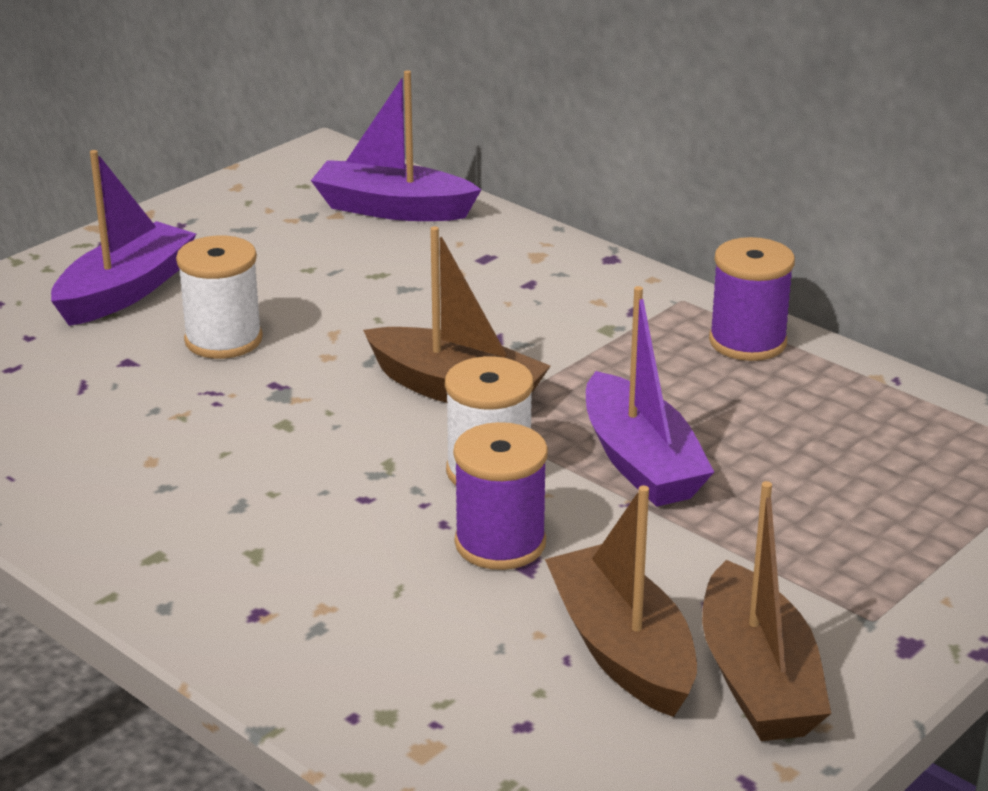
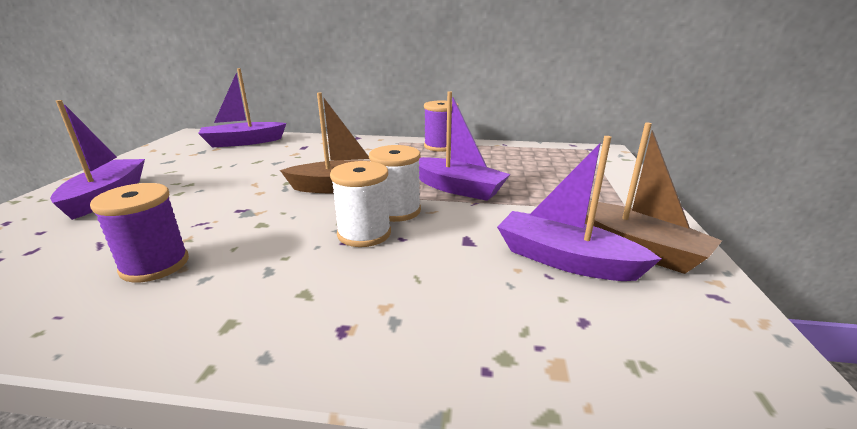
camera: 35 degrees left, 5 degrees down
white spool [176,236,263,359] -> white spool moved to [330,161,391,247]
purple spool [453,422,548,570] -> purple spool moved to [90,183,189,282]
brown boat [545,485,697,717] -> purple boat [497,136,661,281]

